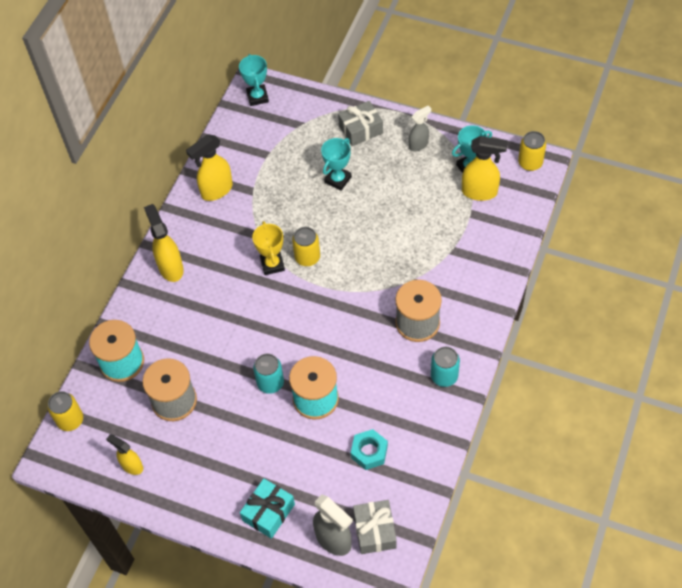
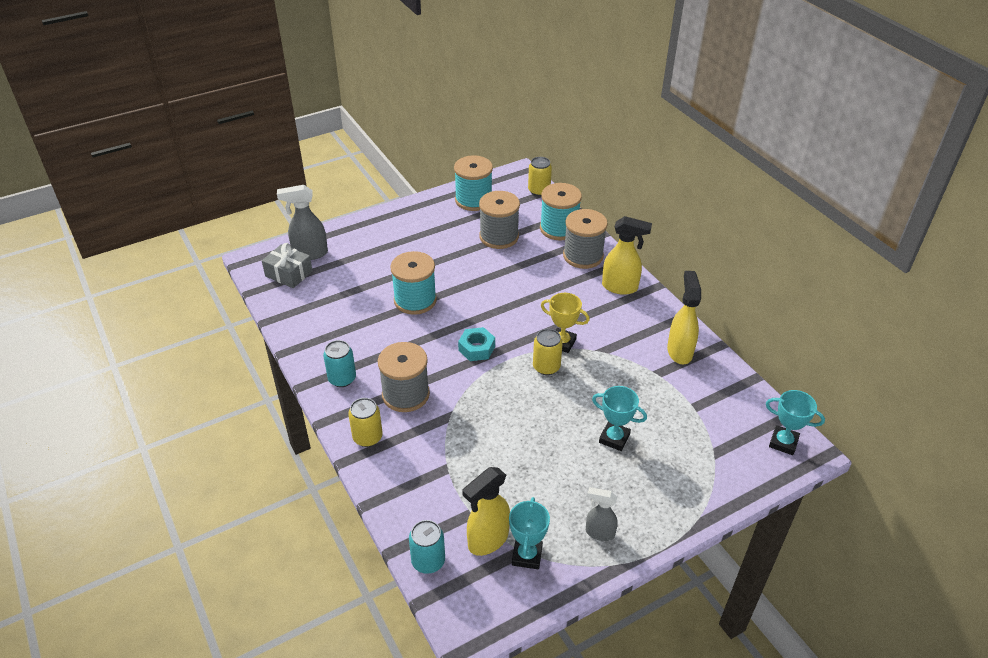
camera: 125 degrees right, 15 degrees down
yellow spray bottle [106,434,143,475] -> turquoise spool [454,155,493,211]
turquoise gift [240,478,295,539] -> none
turquoise can [253,354,284,394] -> turquoise can moved to [409,520,445,574]
turquoise trophy [321,138,352,191] -> turquoise trophy turned 45 degrees counterclockwise [592,386,647,451]
grey gift [338,101,383,146] -> none
turquoise nut [351,429,388,470] -> turquoise nut moved to [458,327,495,361]
grey spray bottle [409,106,431,151] -> grey spray bottle turned 105 degrees clockwise [586,487,618,541]
yellow can [518,131,546,171] -> yellow can moved to [348,398,383,447]
none -> grey spool [563,209,608,269]

